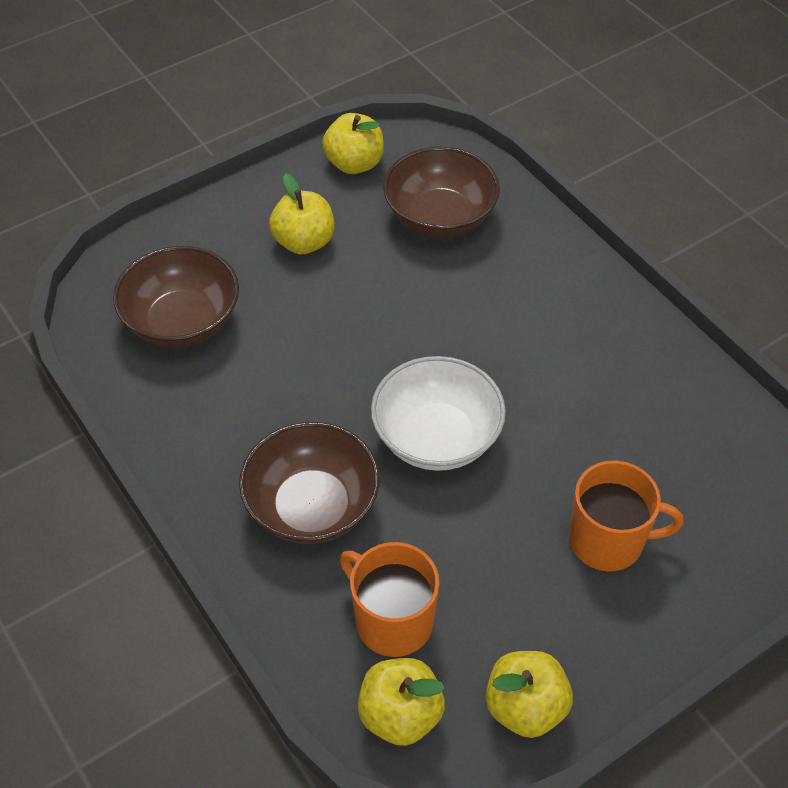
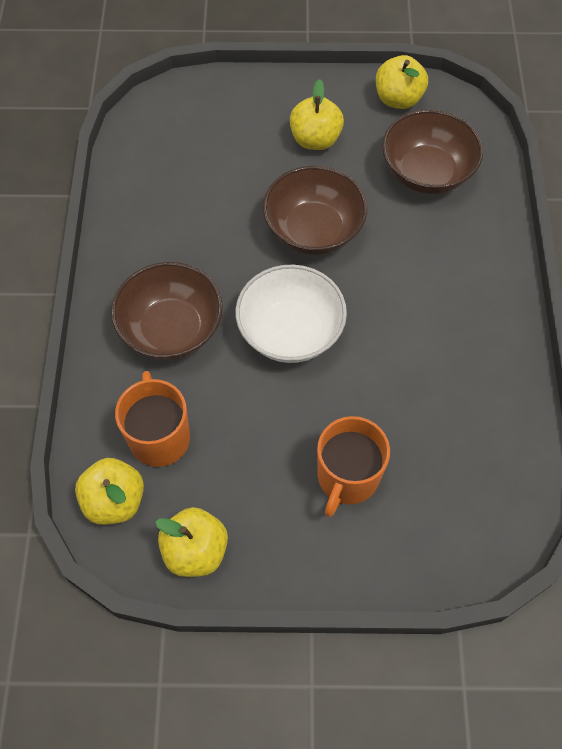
camera: 35 degrees right, 10 degrees up
brown bowl [113,246,239,348] -> brown bowl moved to [263,166,367,255]
orange mug [569,461,684,572] -> orange mug turned 75 degrees clockwise [317,416,390,517]

